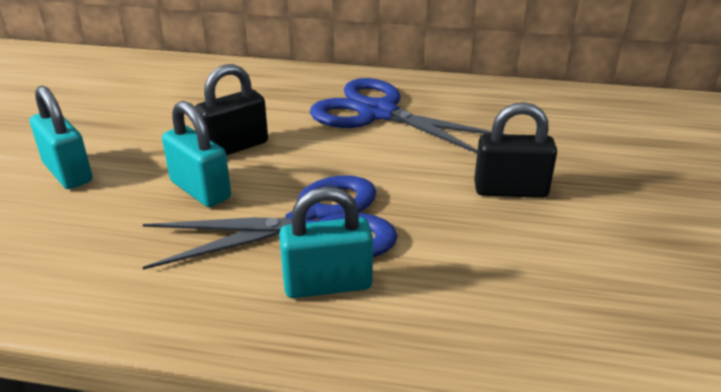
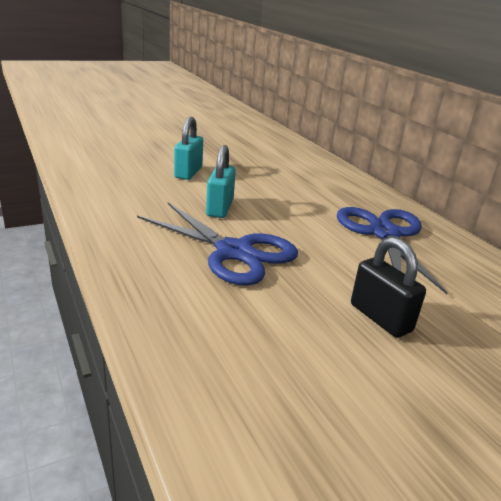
camera: 50 degrees right, 5 degrees down
black padlock [195,64,268,155] -> none
turquoise padlock [279,187,373,298] -> none

